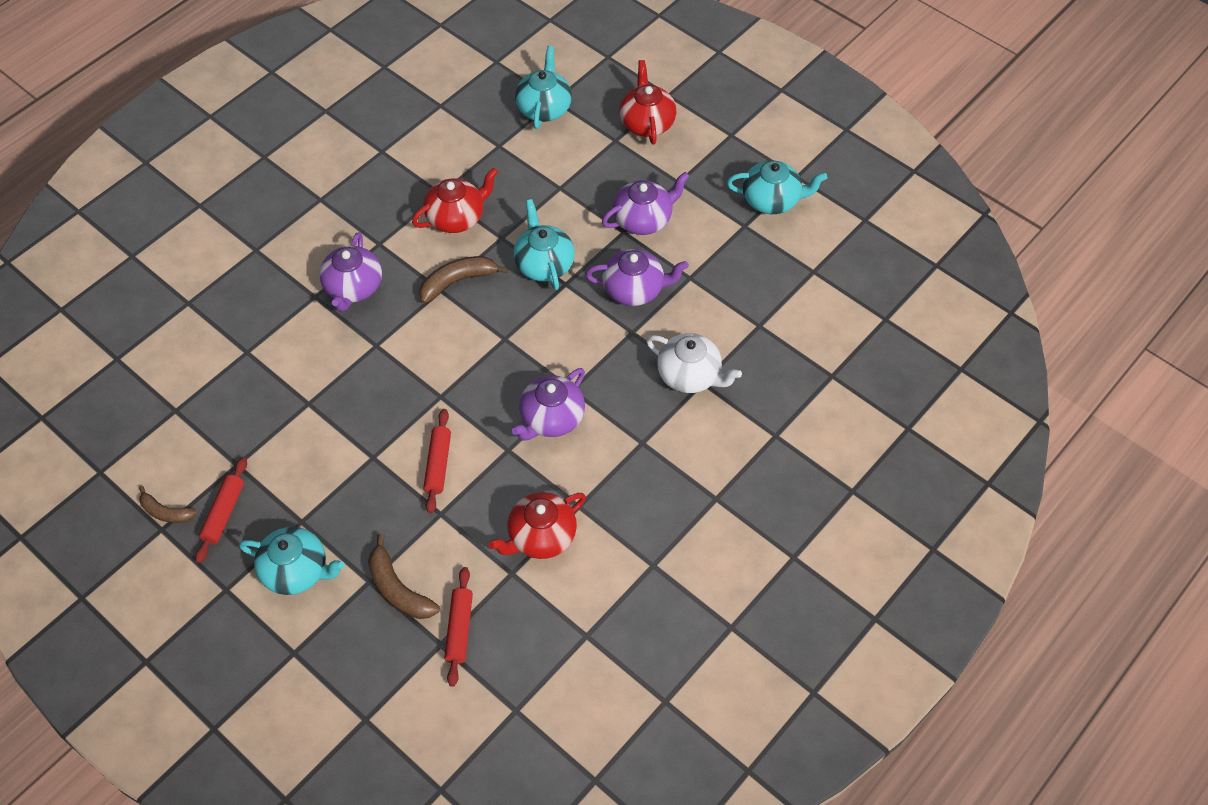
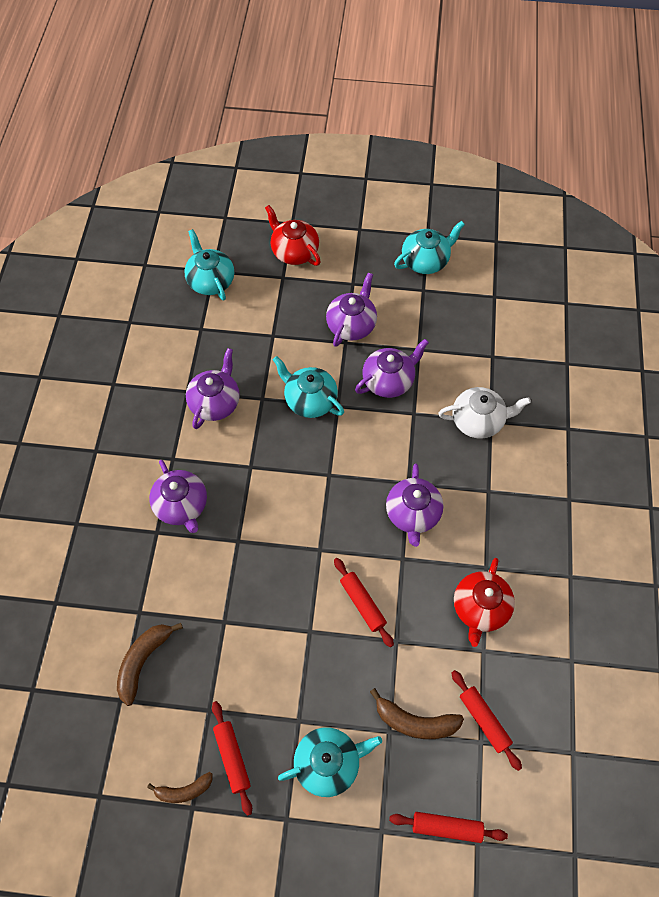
camera: 35 degrees left, 5 degrees up
red teapot [412,168,498,233] -> purple teapot [186,348,240,429]
brown banana [419,256,508,303] -> brown banana moved to [117,623,183,706]
none -> red rolling pin [389,812,508,843]

